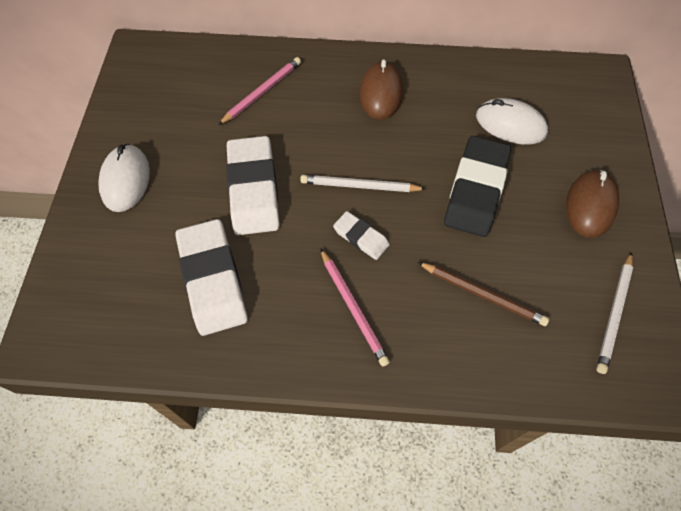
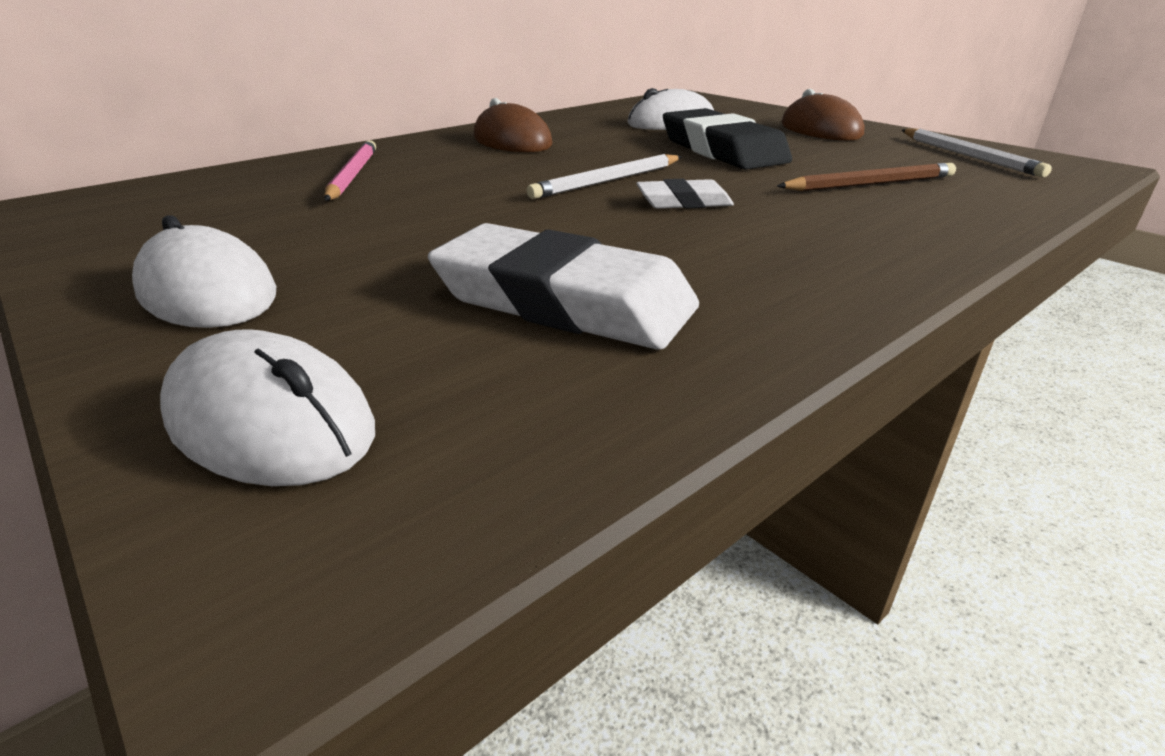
camera: 45 degrees left, 30 degrees down
white eraser [226,136,280,235] -> none
pink pencil [320,248,390,367] -> none
none -> white mouse [160,329,375,486]

